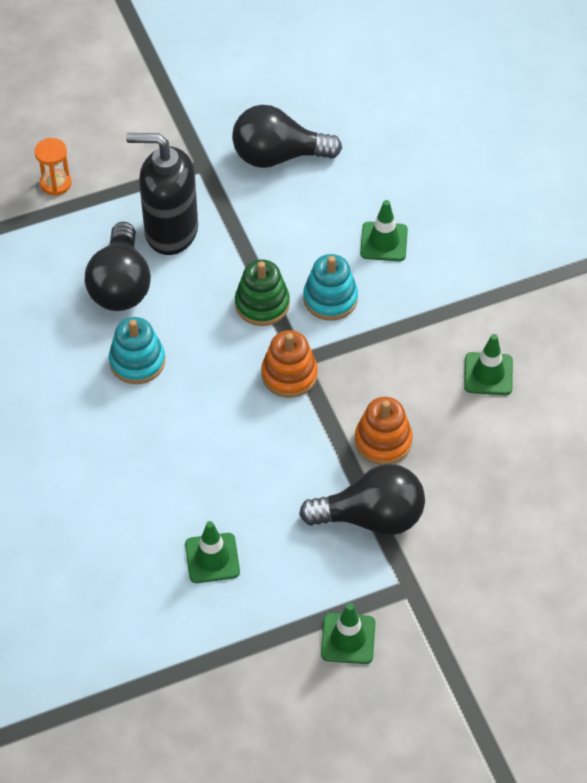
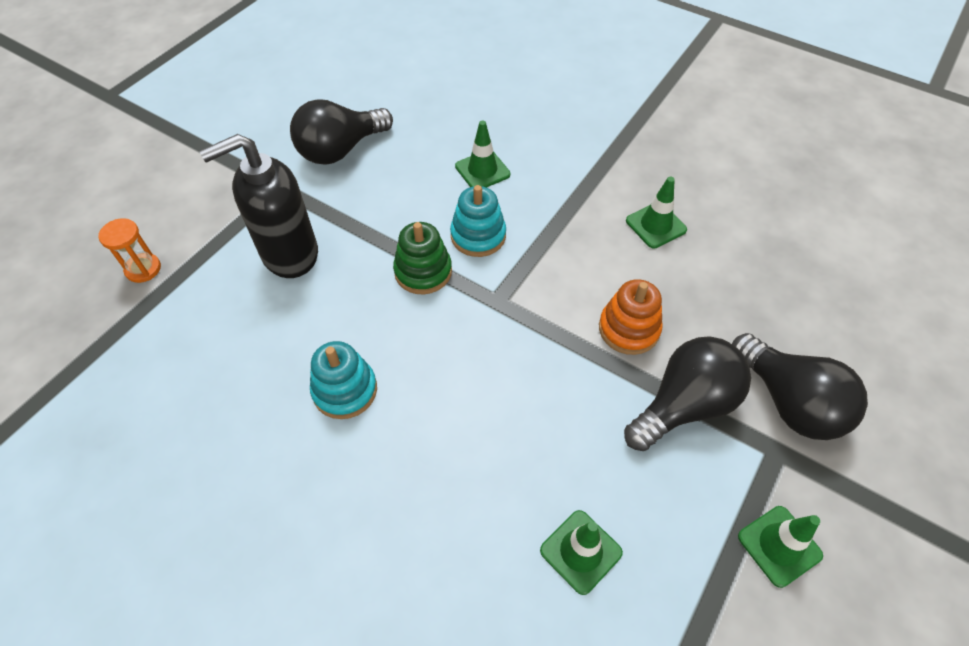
camera: 35 degrees left, 0 degrees up
black light bulb [85,222,151,311] -> black light bulb moved to [732,333,868,440]
orange stacking toy [261,330,318,398] -> none

